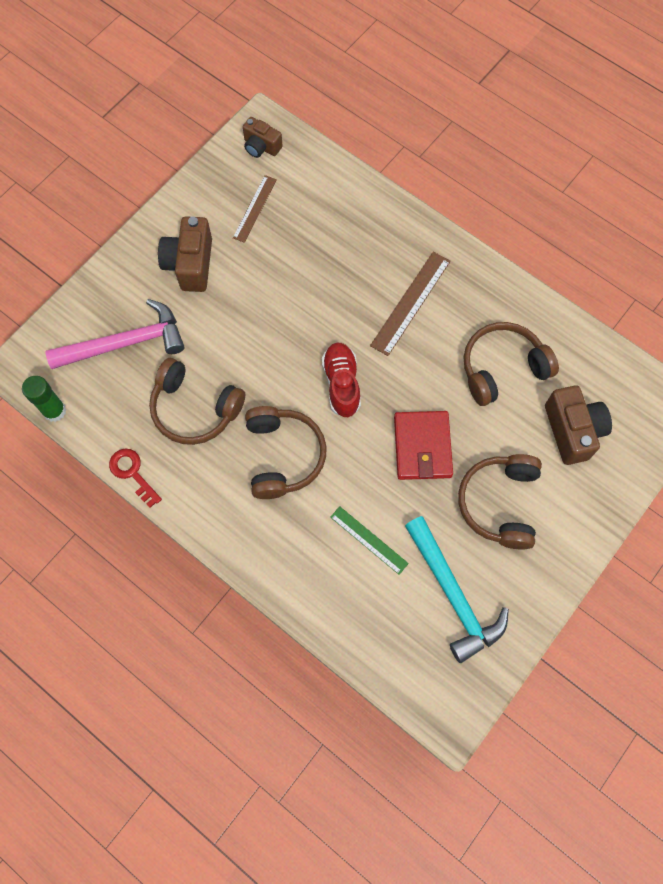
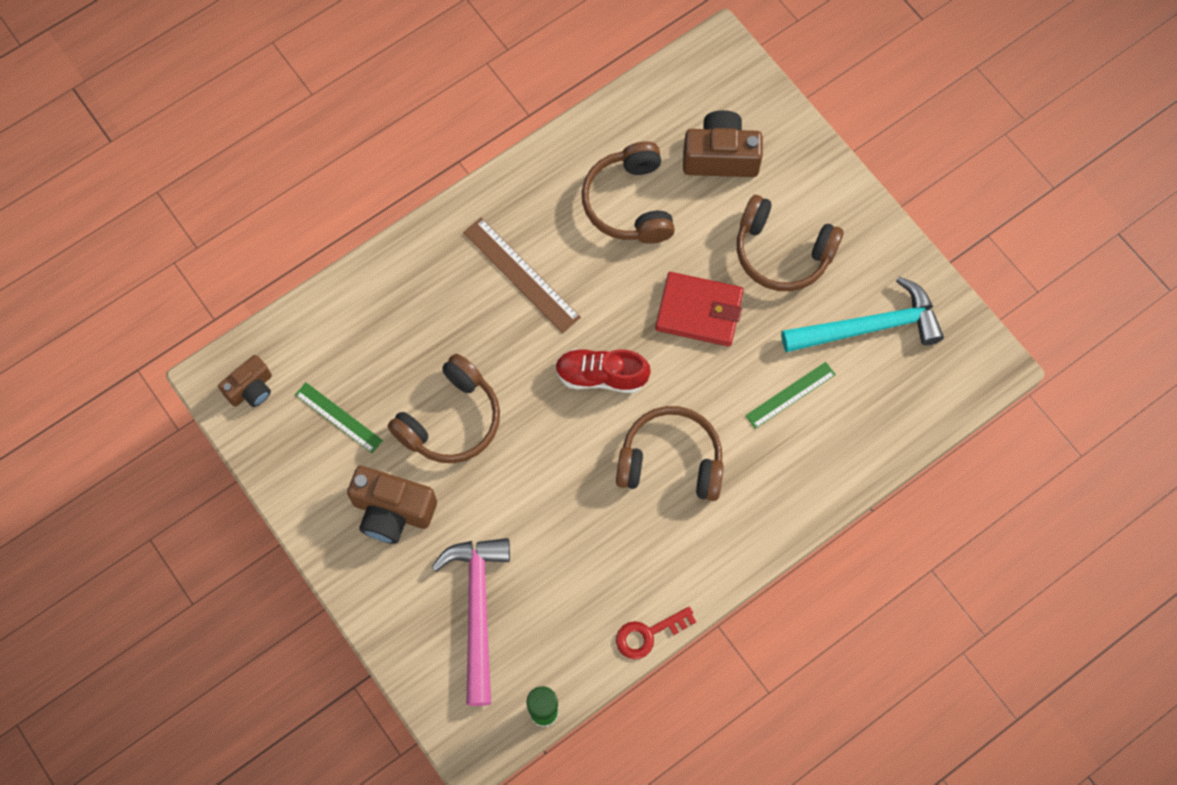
camera: 75 degrees left, 0 degrees up
brown headphones [149,358,245,445] -> brown headphones moved to [388,354,500,463]
brown ruler [233,175,277,243] -> green ruler [295,382,383,453]

